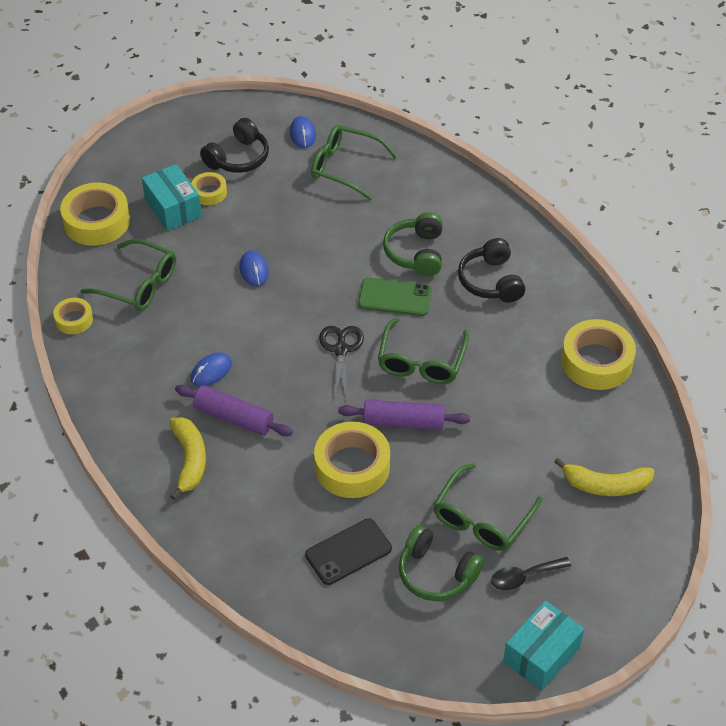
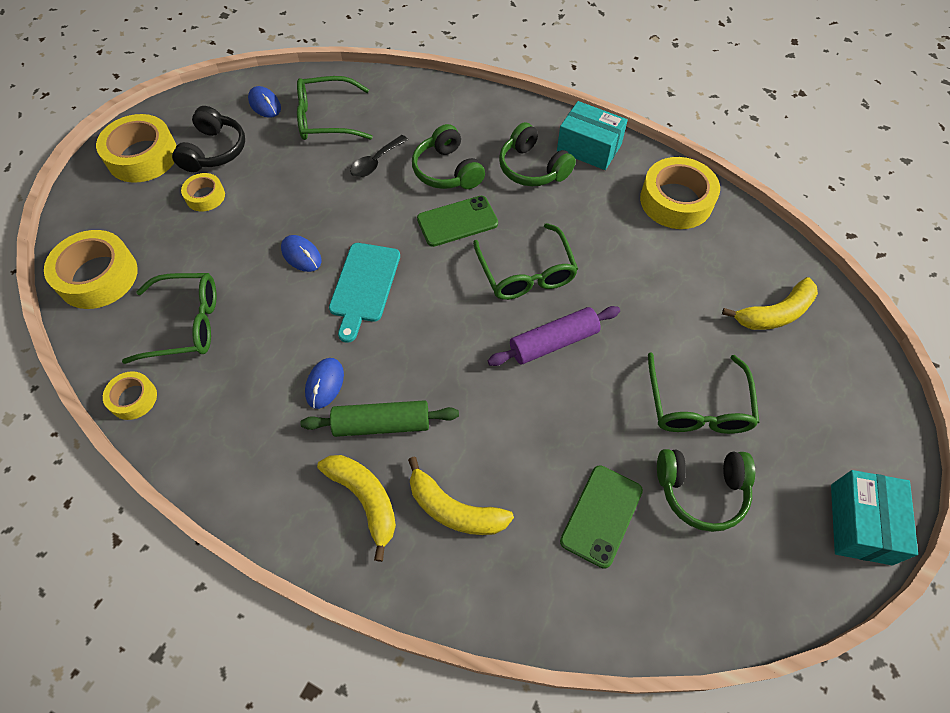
camera: 30 degrees left, 10 degrees up
turquoise box [142,164,202,231] -> turquoise box moved to [557,101,628,170]
purple rolling pin [175,385,293,436] -> green rolling pin [300,400,459,437]
black phone [305,518,392,585] -> green phone [560,465,643,569]
yellow tape [314,422,390,498] -> yellow tape moved to [96,114,177,183]
black scissors [319,326,364,399] -> none
black headphones [458,238,525,303] -> green headphones [499,122,576,186]
black spoon [491,557,571,590] -> black spoon moved to [350,135,408,177]
none -> turquoise cutting board [329,243,400,343]
none -> yellow banana [408,457,514,535]

